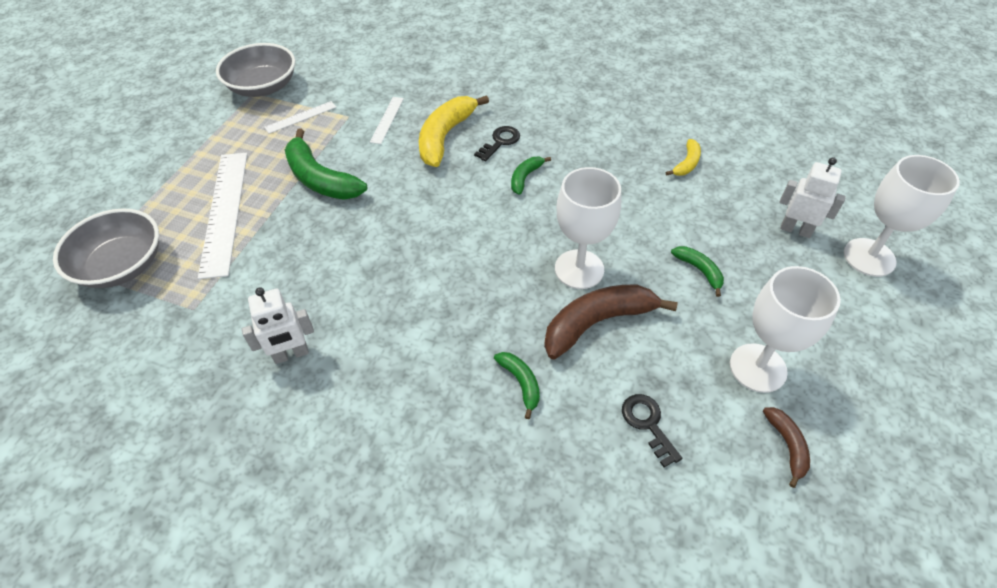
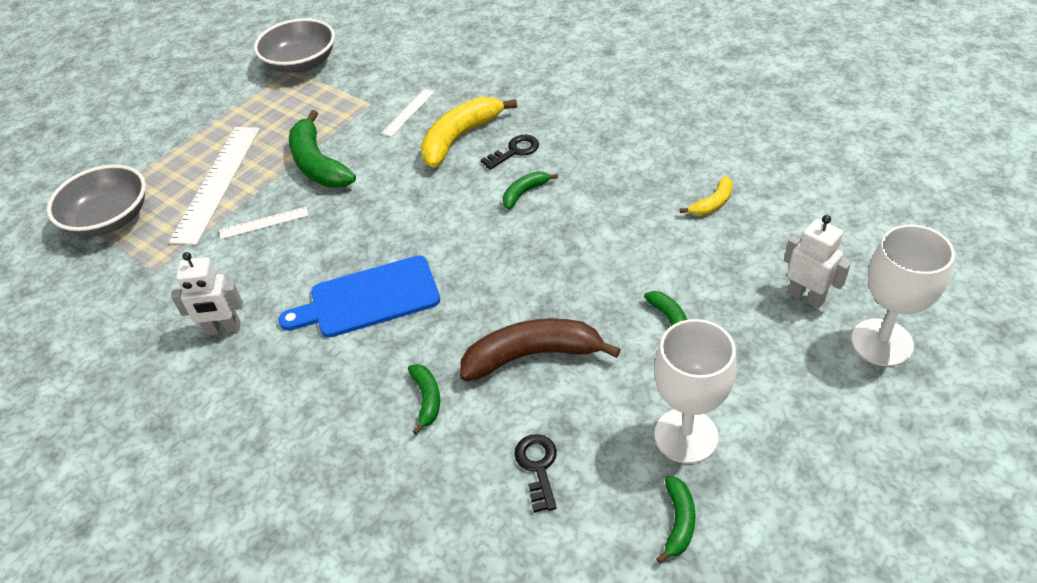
camera: 20 degrees right, 5 degrees down
white ruler [264,101,336,134] -> white ruler moved to [219,207,309,239]
white goblet [555,167,621,289] -> none
brown banana [763,407,810,488] -> green banana [657,476,696,564]
none -> blue cutting board [278,255,440,338]

